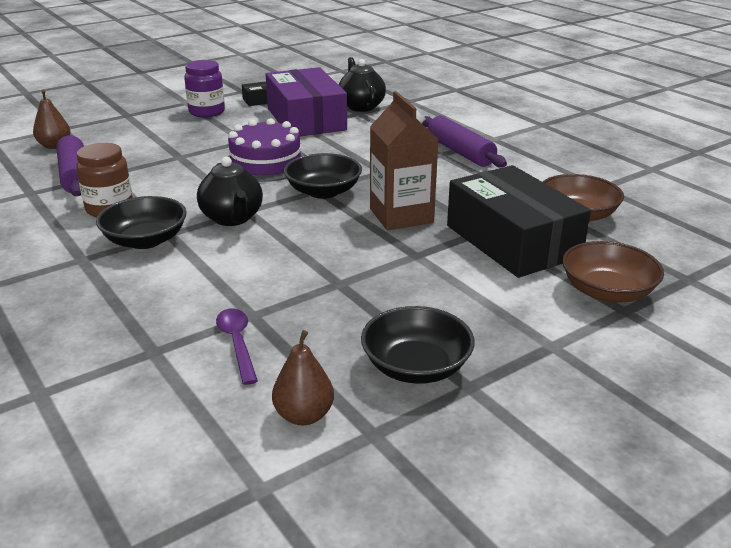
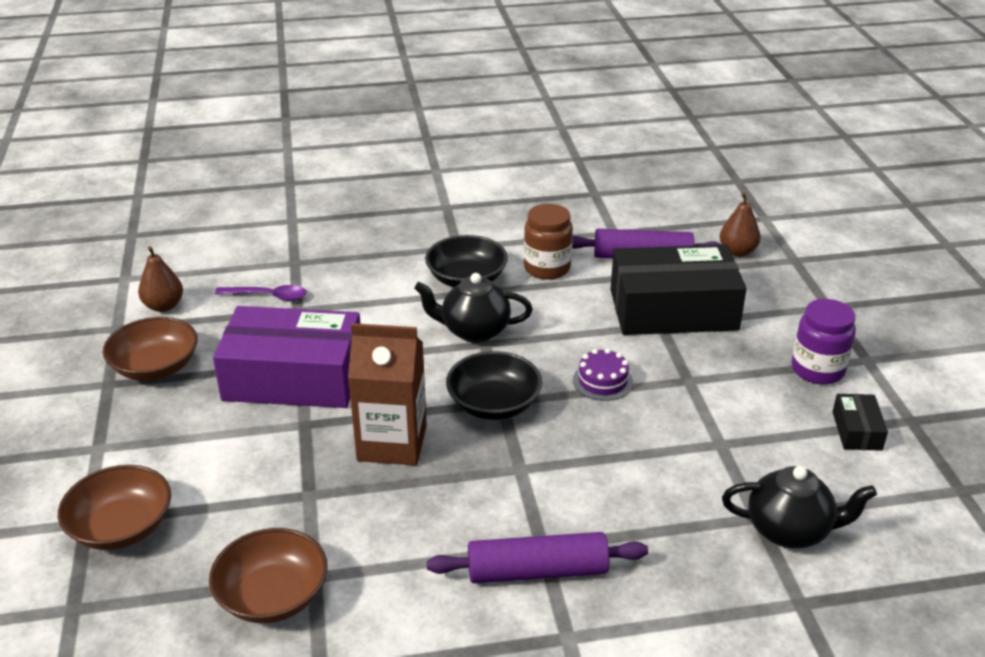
camera: 115 degrees right, 5 degrees up
purple cake [228,118,305,182] -> purple cake [573,348,633,401], size x0.54
purple box [265,67,347,136] -> purple box moved to [213,306,360,408]
black bowl [361,306,475,384] -> brown bowl [103,317,198,381]
black box [447,165,591,278] -> black box moved to [610,245,747,335]

